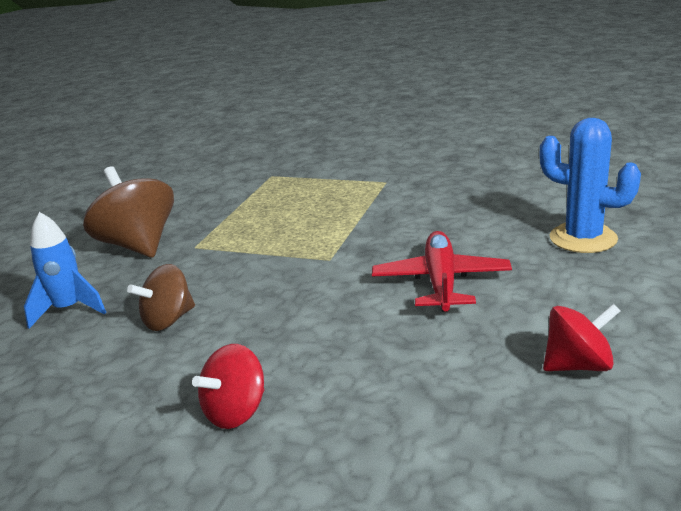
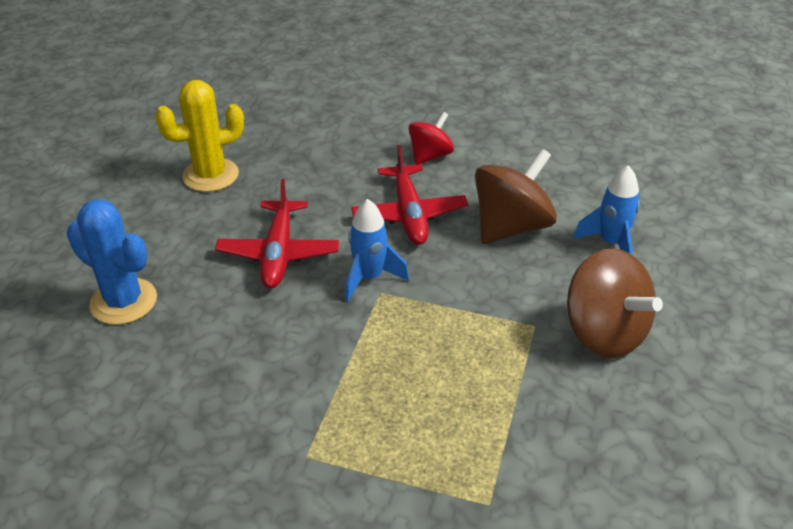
camera: 175 degrees right, 15 degrees up
brown spinning top [127,264,195,331] -> brown spinning top [475,149,557,244], size x1.66
red spinning top [543,304,620,371] -> yellow cactus [155,80,244,192]
none -> blue rocket [345,199,409,301]
none -> red plane [351,145,468,245]

